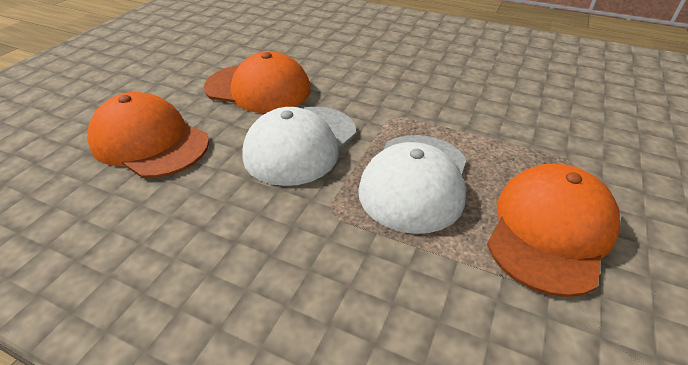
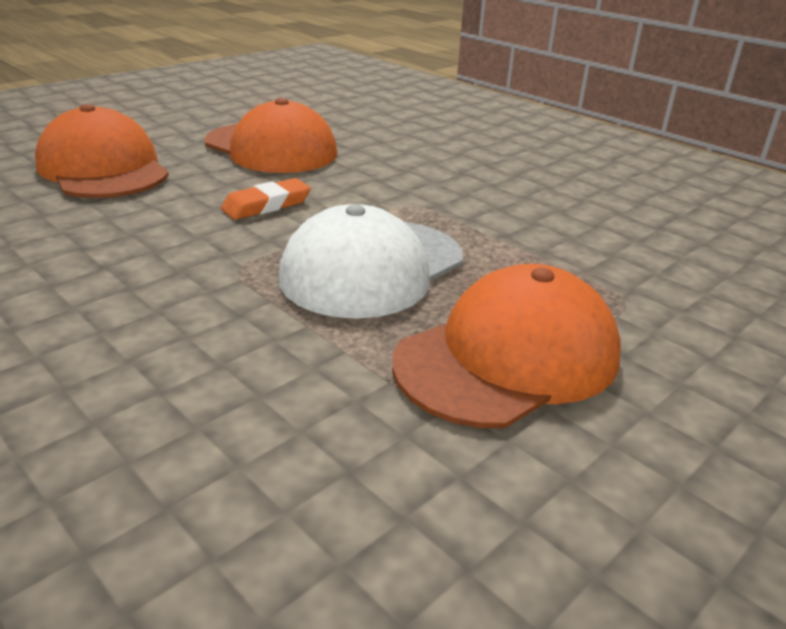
camera: 20 degrees right, 10 degrees down
white cap [242,107,356,186] -> orange eraser [221,178,311,220]

